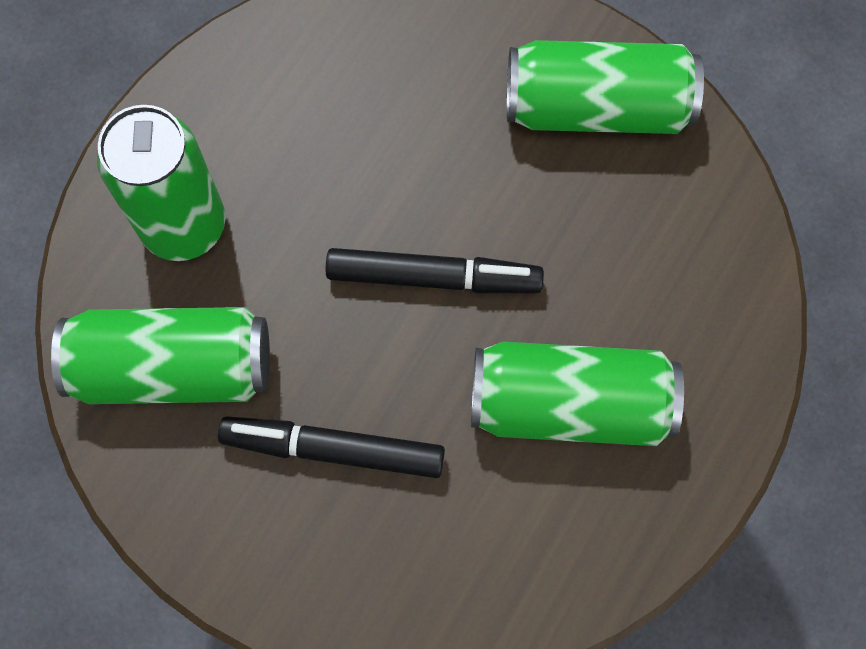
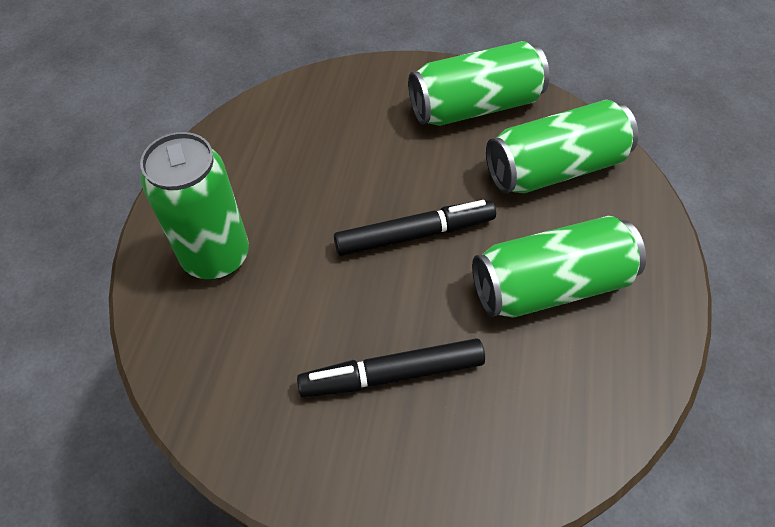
camera: 20 degrees left, 15 degrees down
green can [51,307,270,404] -> green can moved to [486,100,638,194]

